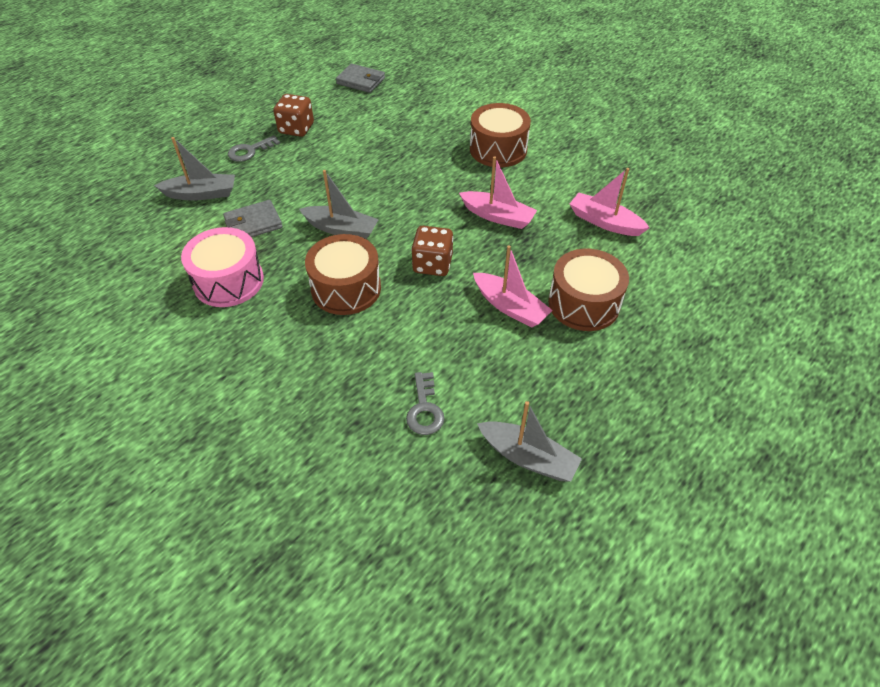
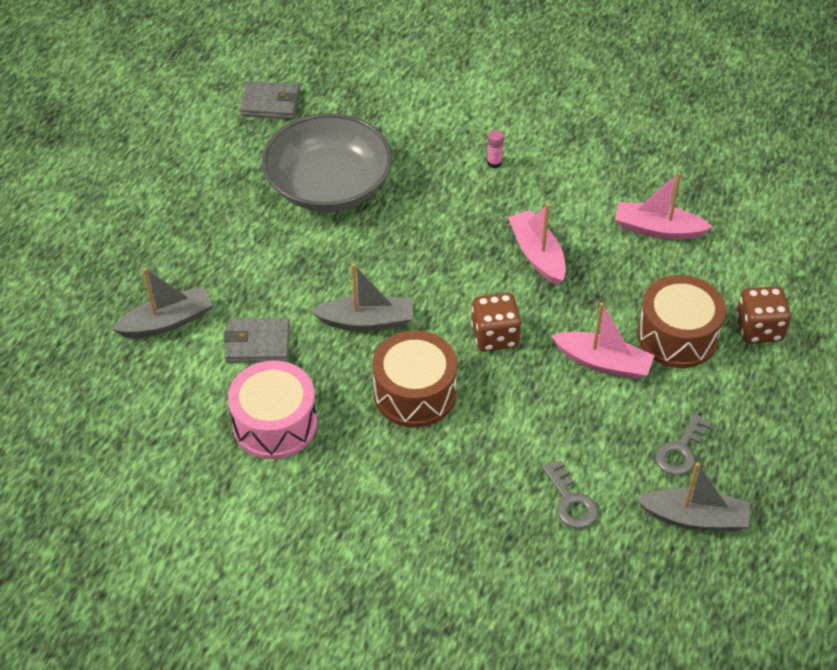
camera: 20 degrees left, 0 degrees up
grey wallet [223,200,283,237] -> grey wallet turned 45 degrees clockwise [224,318,290,362]
grey key [228,135,280,162] -> grey key moved to [655,414,712,475]
brown dice [273,94,314,137] -> brown dice moved to [736,286,791,344]
pink boat [459,156,537,229] -> pink boat turned 120 degrees counterclockwise [508,203,566,285]
brown drum [470,103,531,167] -> pink glue stick [487,130,504,168]
none -> grey bowl [262,113,392,212]

